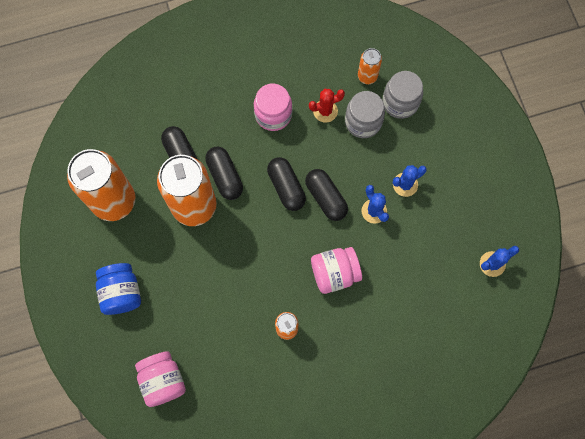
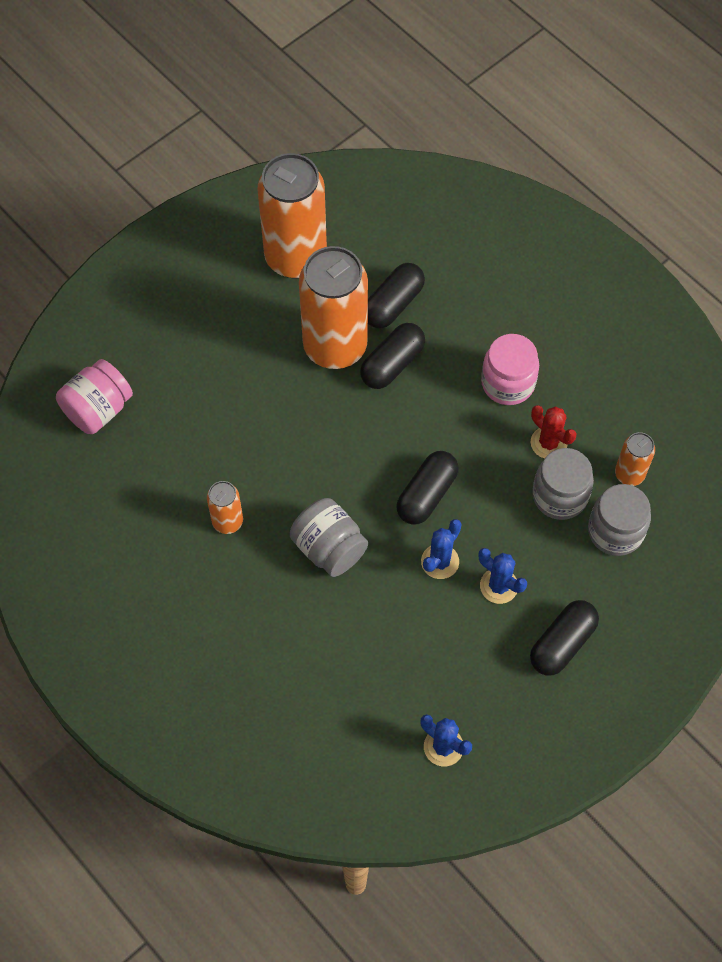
camera: 65 degrees right, 10 degrees down
blue jar [96,263,141,315] -> none
black capsule [267,157,306,211] -> black capsule moved to [530,600,599,676]
pink jar [311,247,362,294] -> grey jar [290,498,368,577]

